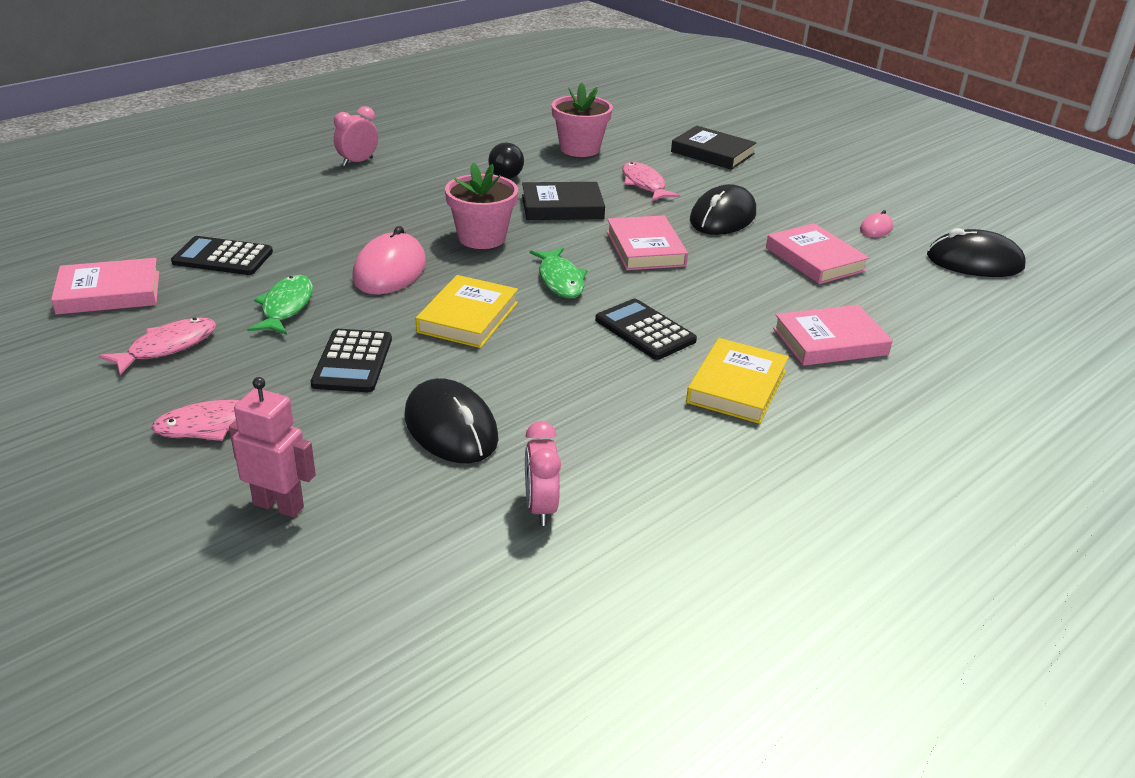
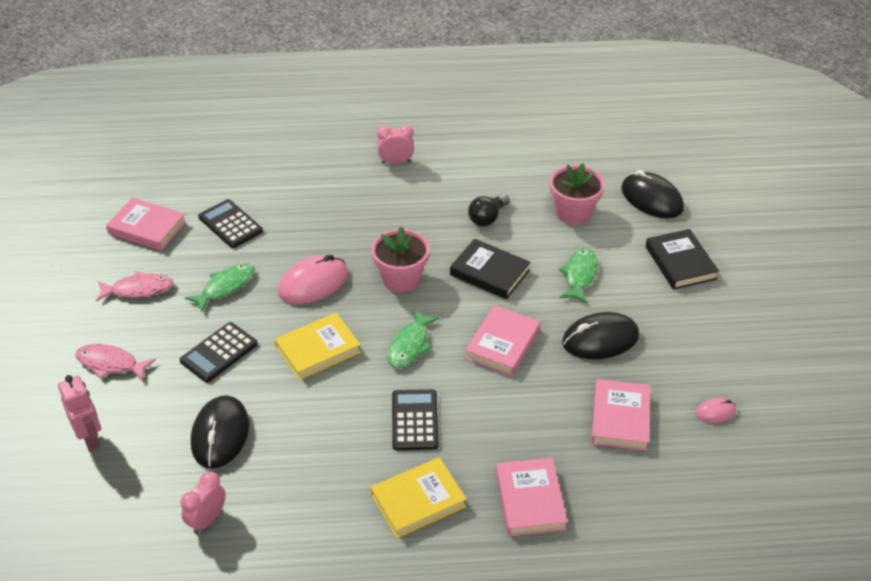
camera: 40 degrees right, 10 degrees up
pink fish [622,162,680,201] -> green fish [559,248,598,303]
pink book [773,305,893,366] -> pink book turned 60 degrees clockwise [496,458,568,536]
black mouse [927,228,1026,277] -> black mouse moved to [621,170,684,218]

